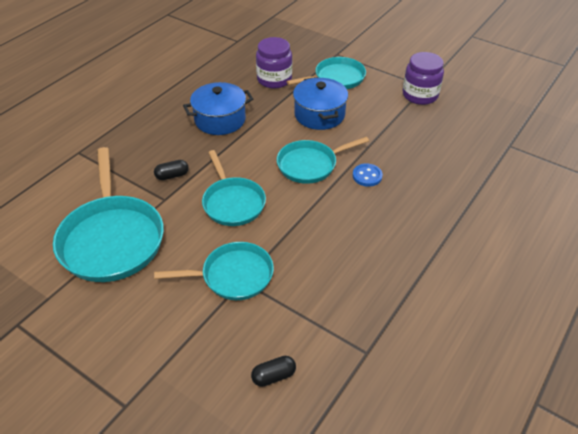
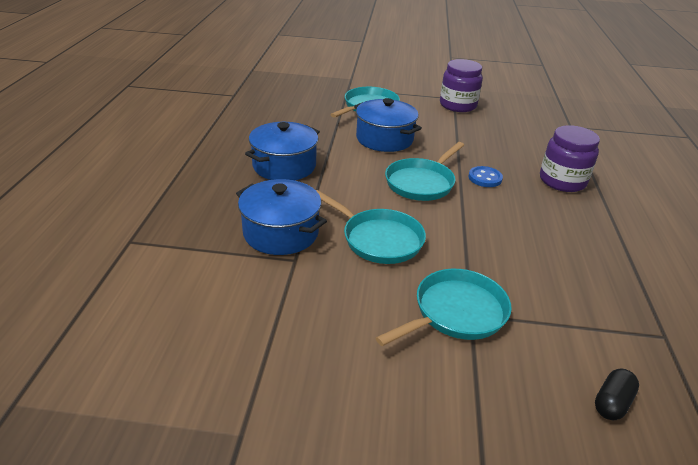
camera: 30 degrees left, 10 degrees down
turquoise pan [53,147,164,282] -> none
black capsule [154,160,189,180] -> blue pot [236,179,327,255]
purple jar [256,37,292,88] -> purple jar moved to [540,125,600,192]

